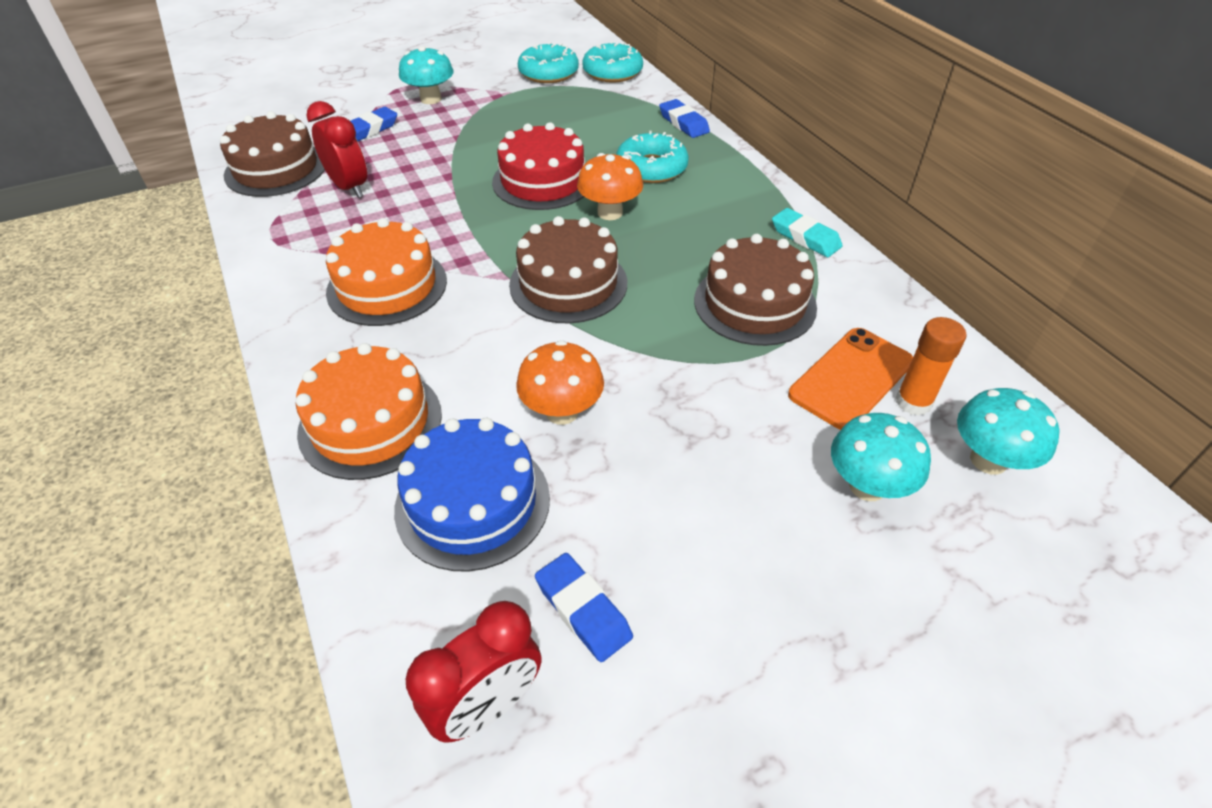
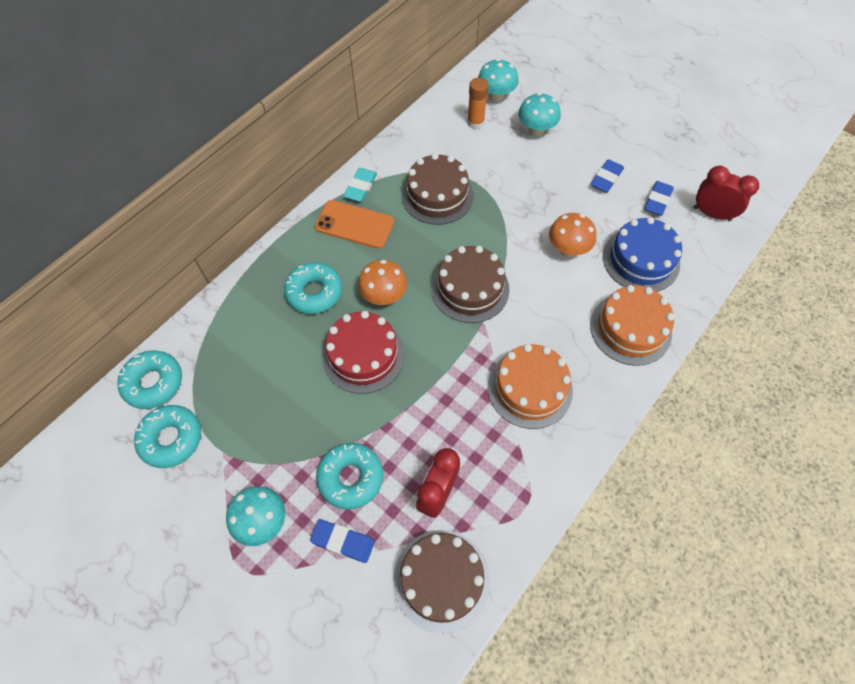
camera: 115 degrees left, 15 degrees up
blue eraser [659,99,710,138] -> blue eraser moved to [591,159,624,193]
orange phone [788,328,913,430] -> orange phone moved to [315,200,394,249]
none -> turquoise donut [316,443,383,510]

